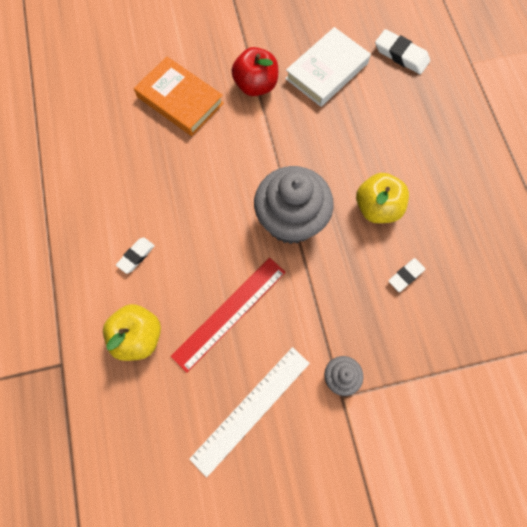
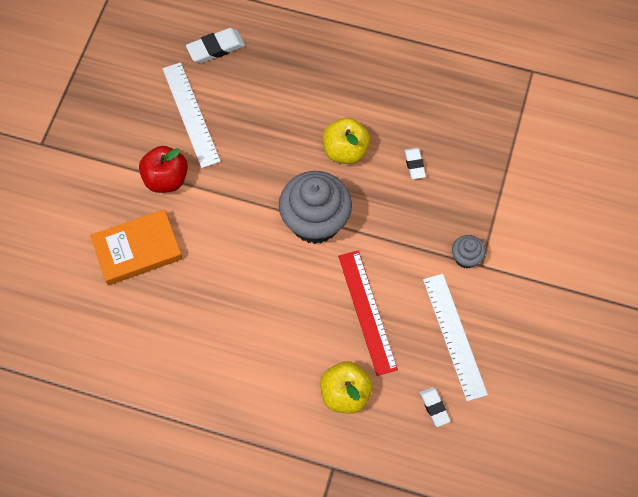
camera: 60 degrees left, 5 degrees down
white eraser [116,237,155,274] -> white eraser moved to [420,387,450,427]
white book [285,27,371,107] -> white ruler [163,62,221,168]

